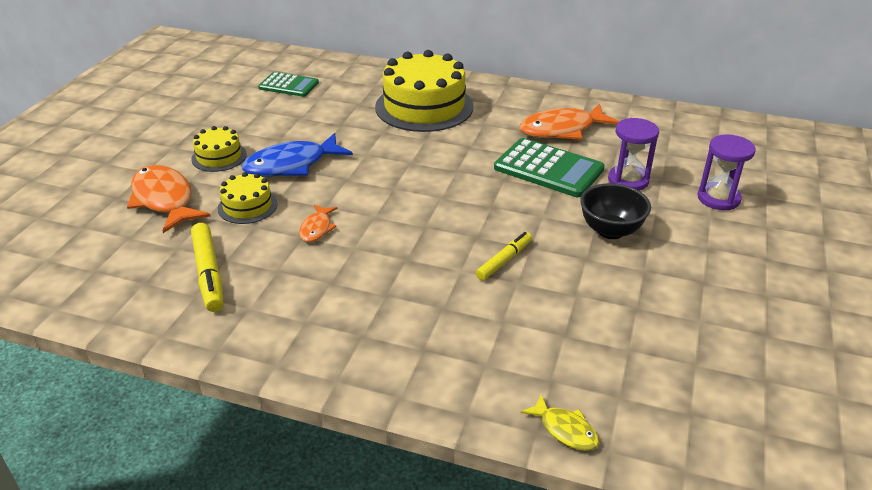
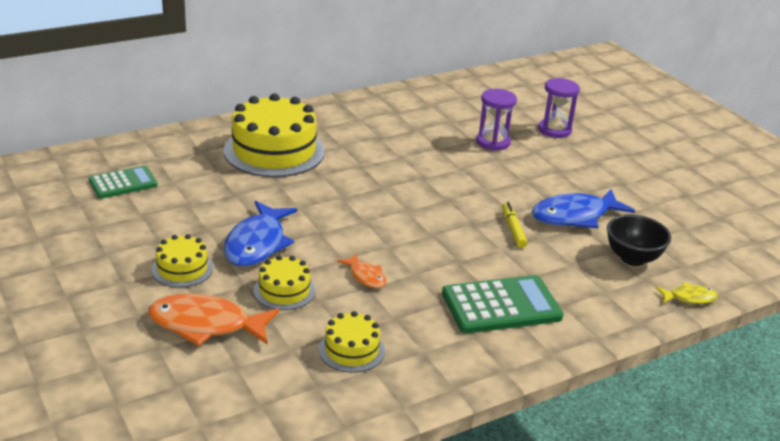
camera: 50 degrees left, 5 degrees down
yellow marker [191,223,224,312] -> yellow cake [319,311,385,373]
green calculator [494,138,605,197] -> green calculator moved to [442,275,563,334]
orange fish [519,104,620,140] -> none
black bowl [580,183,651,239] -> black bowl moved to [607,214,671,266]
none -> blue fish [532,189,635,228]

